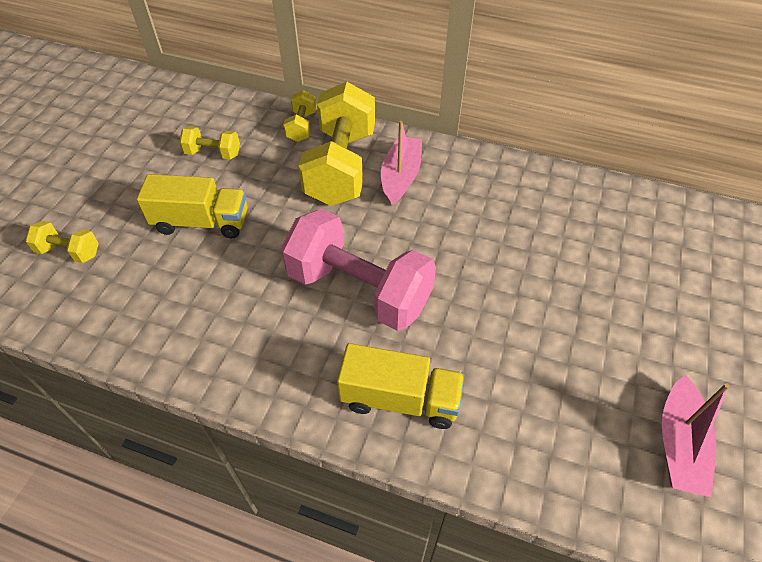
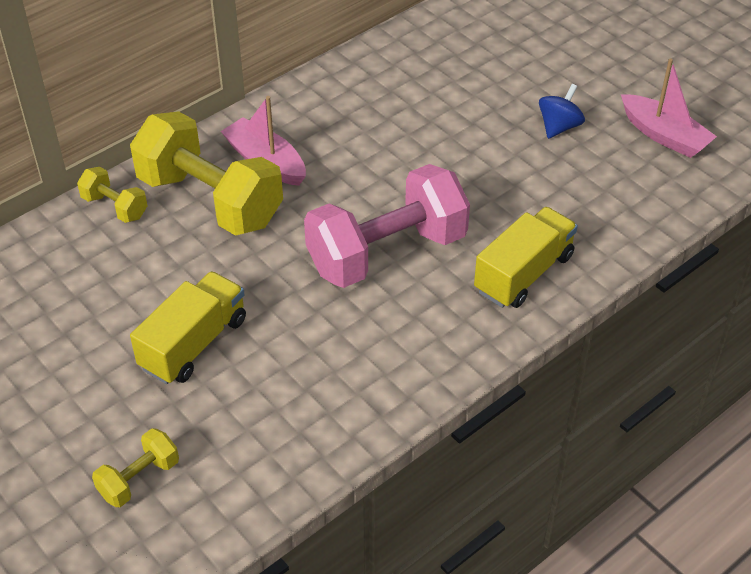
camera: 60 degrees left, 5 degrees down
yellow dumbbell [179,126,240,160] -> none
none -> blue spinning top [539,84,585,139]

